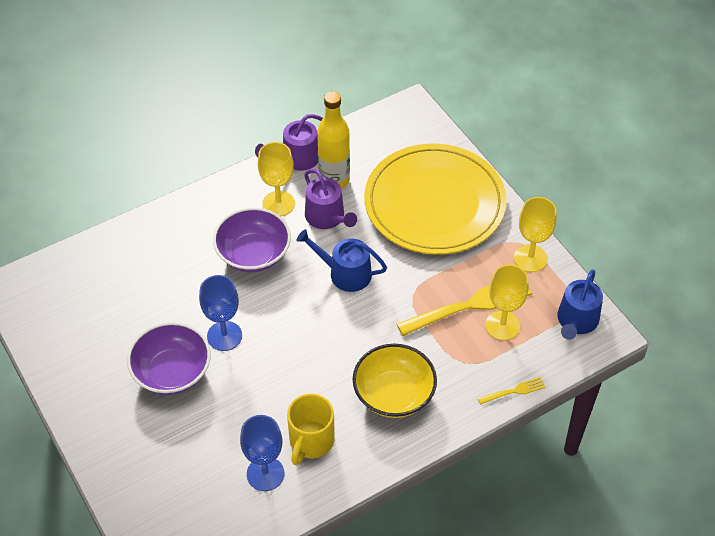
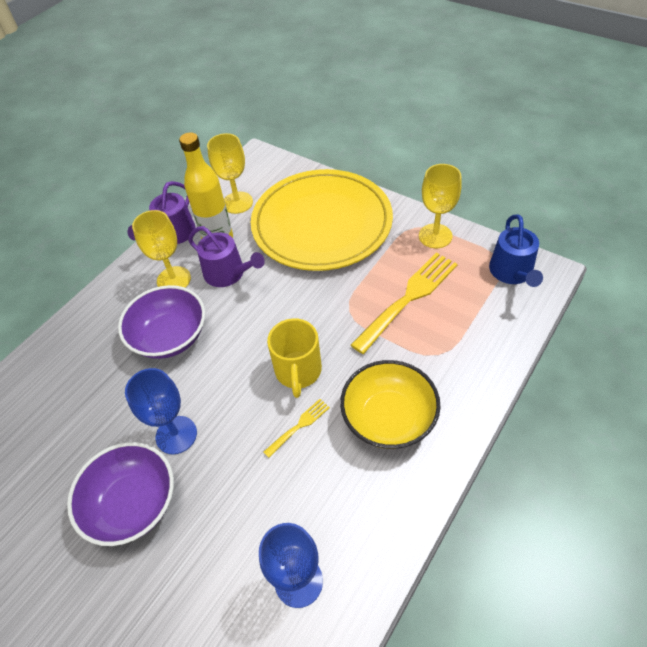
camera: 20 degrees left, 0 degrees up
yellow mug [287,394,335,465] -> yellow mug moved to [267,318,322,398]
blue watering can [297,229,387,292] -> none
yellow fork [478,377,545,405] -> yellow fork moved to [264,399,330,457]
yellow goblet [485,265,529,340] -> yellow goblet moved to [207,133,253,214]

